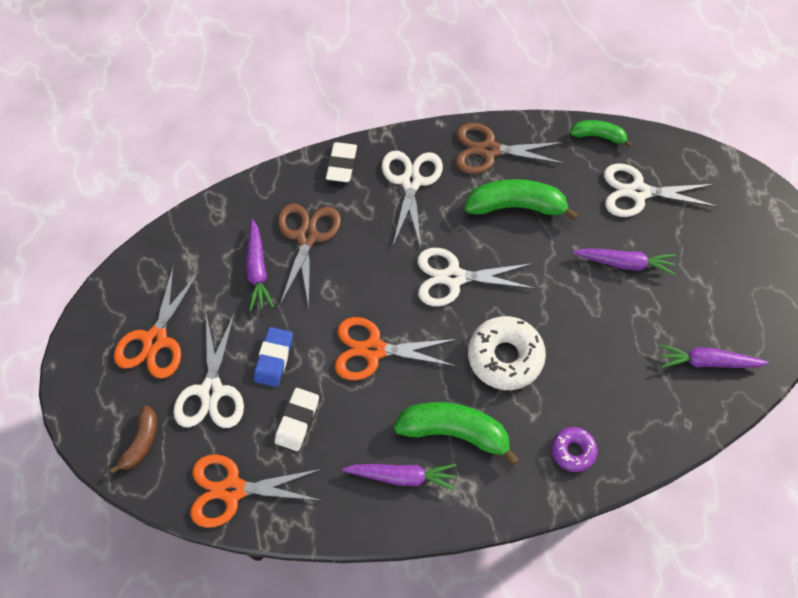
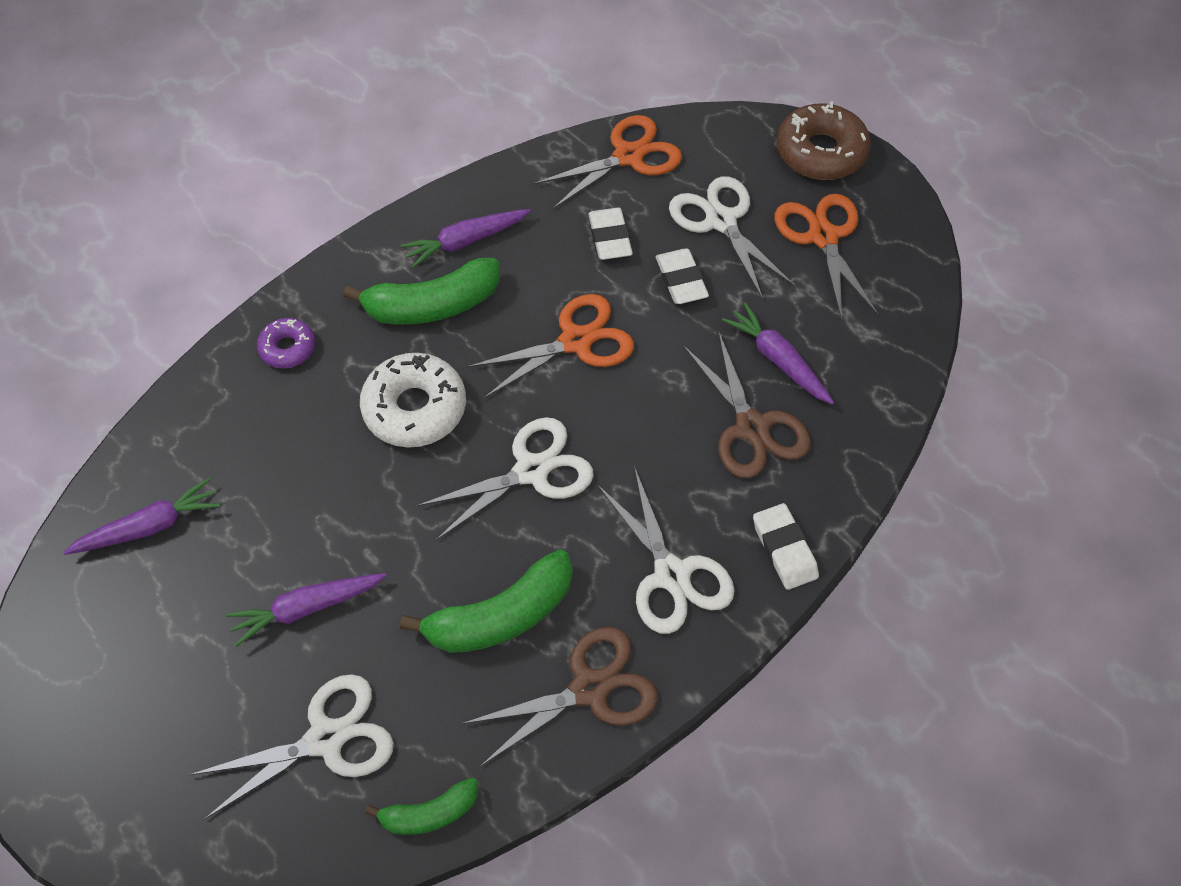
camera: 150 degrees right, 5 degrees down
brown banana [110,405,157,474] -> none
blue eraser [254,327,293,387] -> white eraser [656,248,709,304]
none -> brown donut [777,101,871,180]

